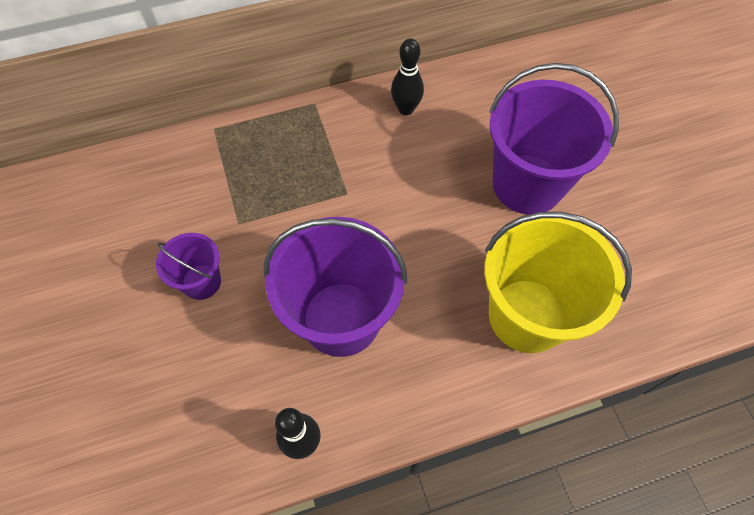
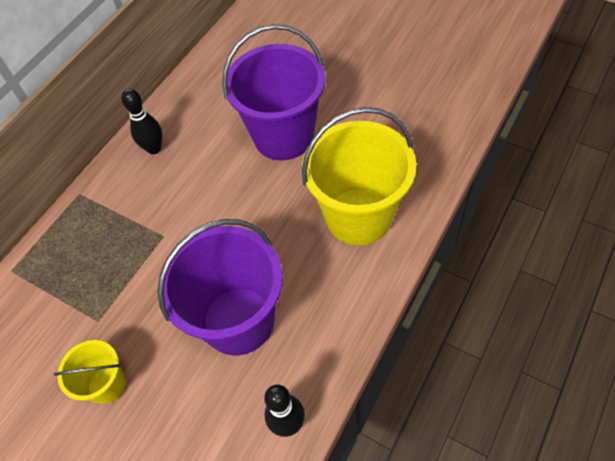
camera: 35 degrees left, 5 degrees down
purple bucket [156,233,221,300] -> yellow bucket [54,340,126,404]

